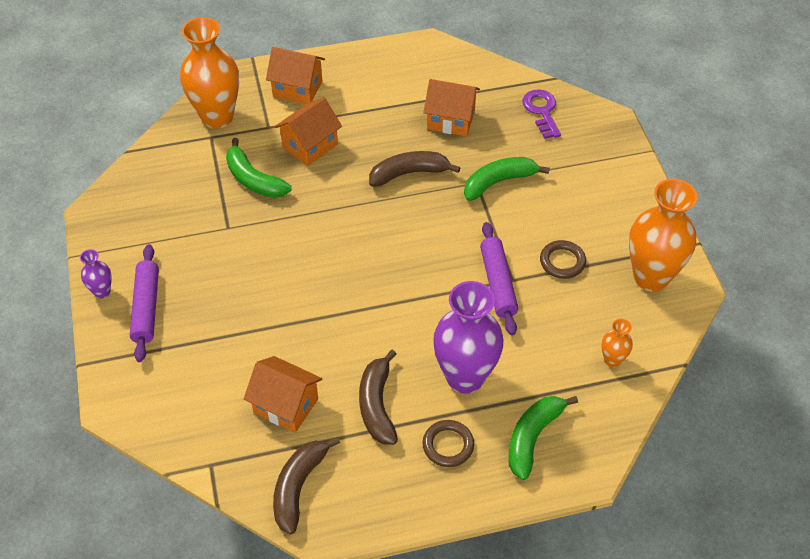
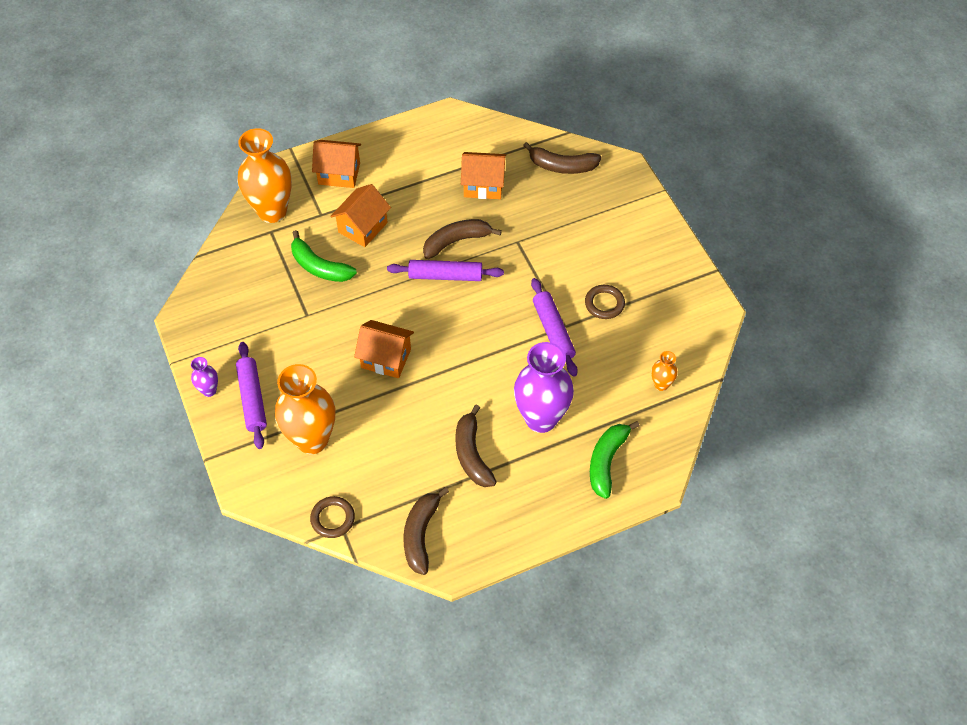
camera: 10 degrees left, 5 degrees up
orange house [244,356,322,433] -> orange house moved to [354,320,414,378]
brown ring [423,420,474,467] -> brown ring moved to [310,496,355,538]
green banana [464,157,550,201] -> none
purple key [523,89,561,139] -> brown banana [523,142,602,174]
orange vase [629,179,698,292] -> orange vase moved to [275,364,335,454]
none -> purple rolling pin [387,260,504,281]

